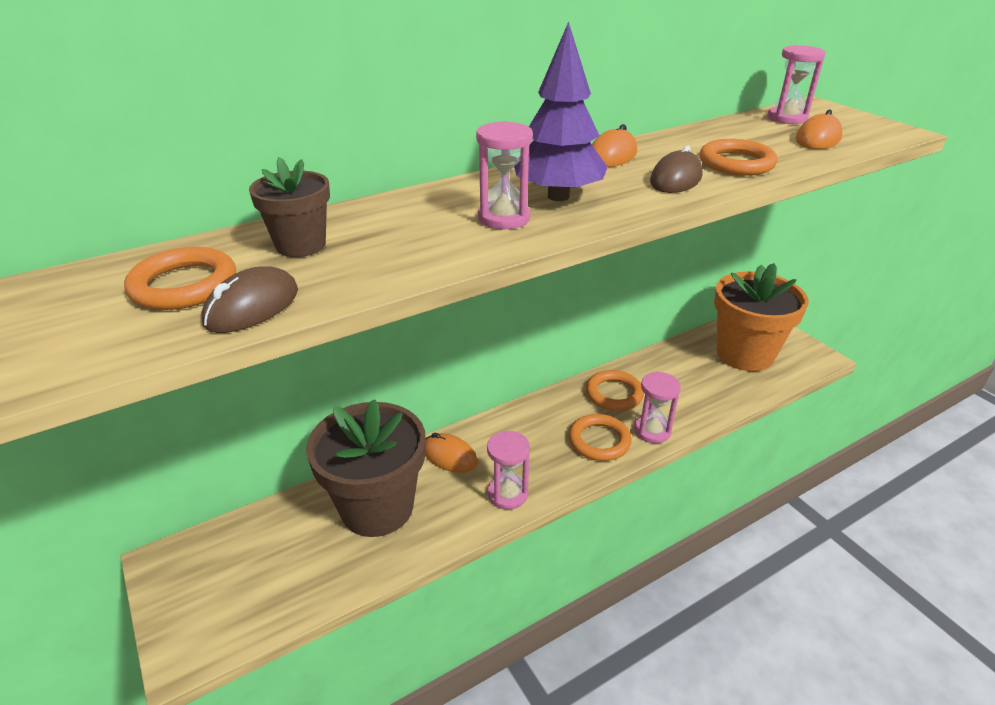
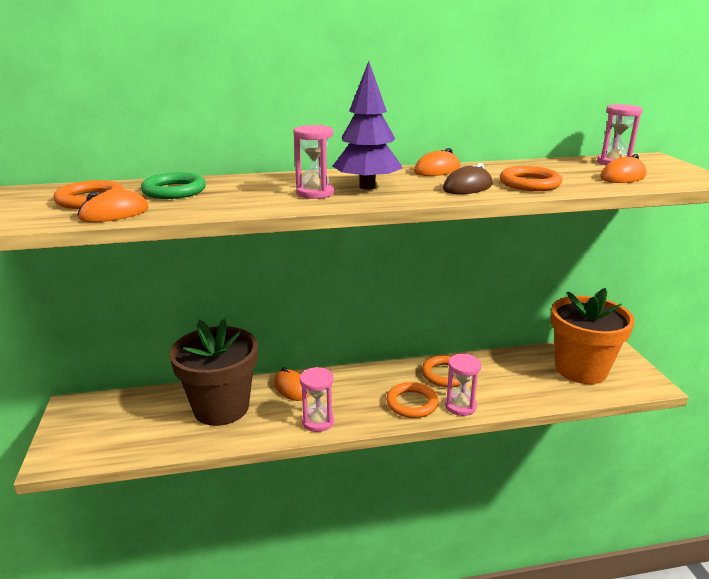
camera: 20 degrees right, 10 degrees down
brown mouse [201,267,298,333] -> orange mouse [78,189,149,222]
brown flower pot [249,157,330,257] -> green ring [141,172,206,199]

